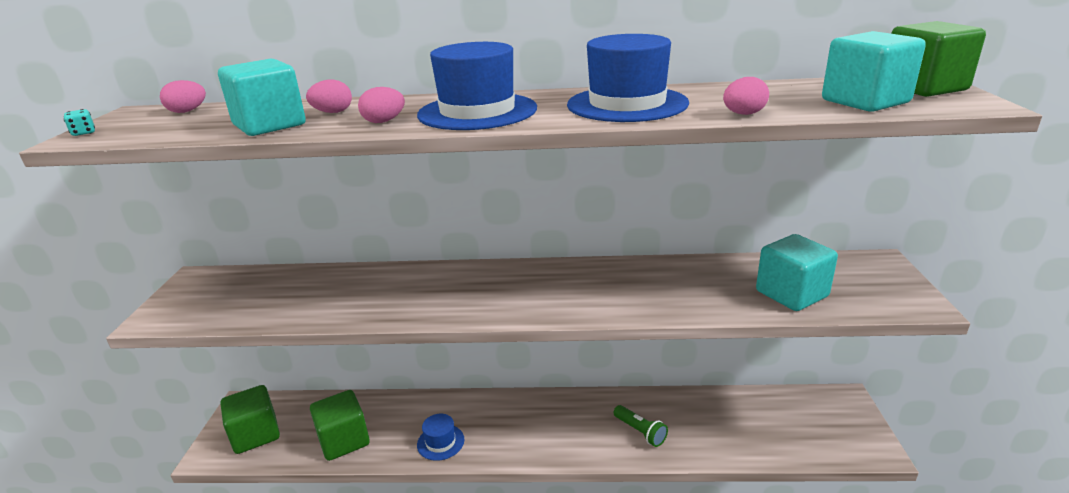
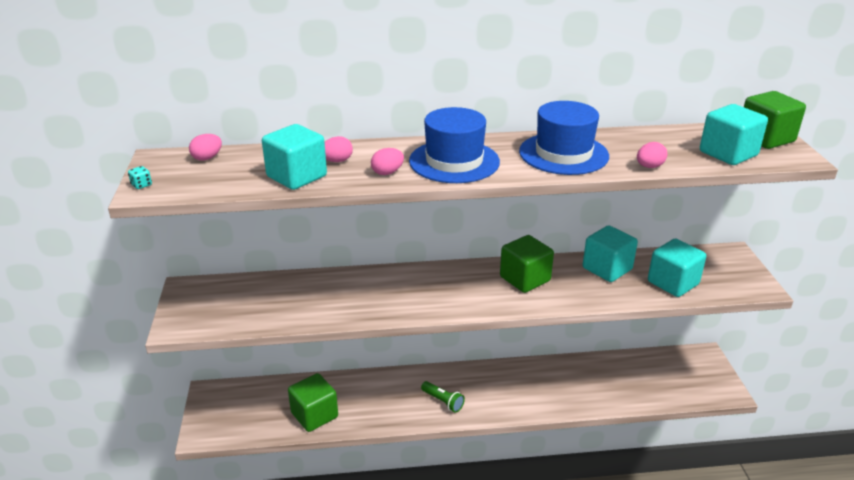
camera: 10 degrees left, 5 degrees up
green cube [220,385,280,454] -> green cube moved to [500,235,554,293]
blue hat [417,414,464,461] -> none
green flashlight [614,405,668,447] -> green flashlight moved to [421,381,465,413]
none -> turquoise cube [583,225,638,282]

